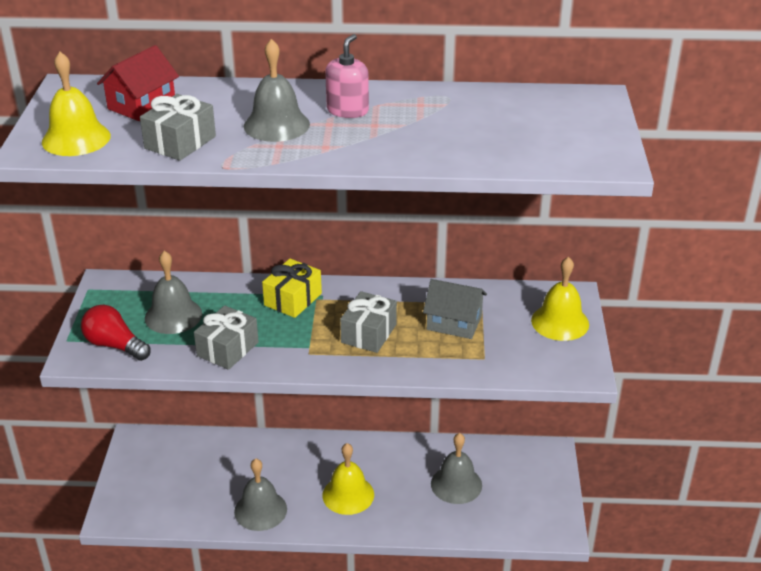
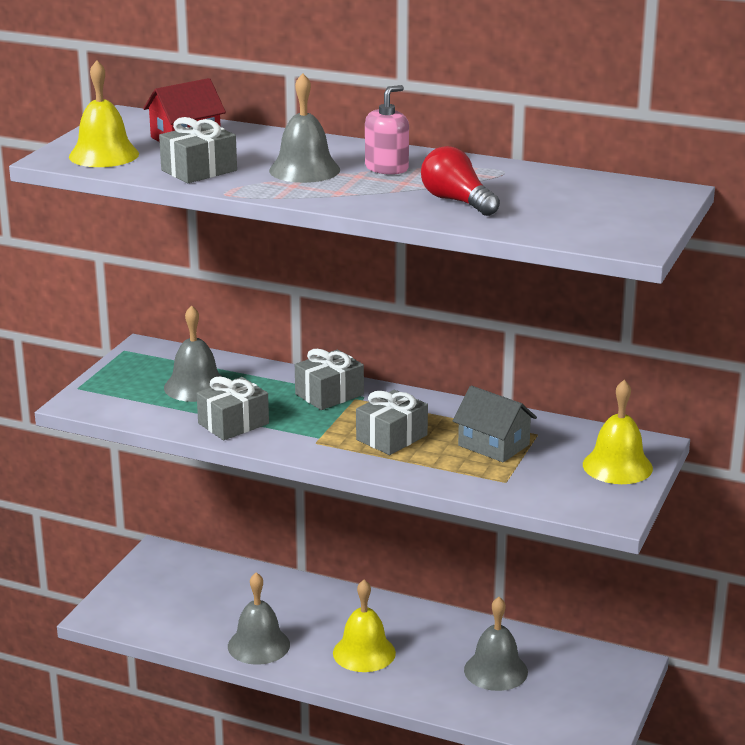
camera: 20 degrees right, 10 degrees down
red light bulb [81,305,151,361] -> red light bulb moved to [421,146,500,216]
yellow gift [262,259,322,318] -> grey gift [295,349,364,410]

